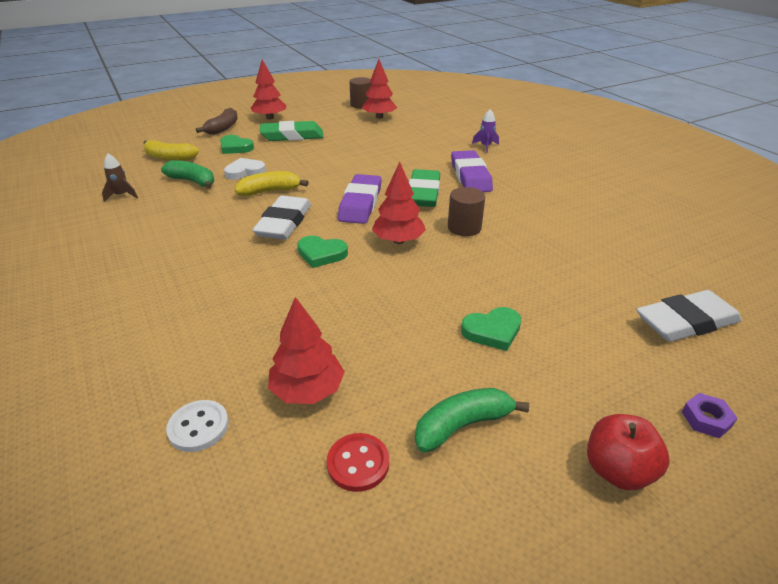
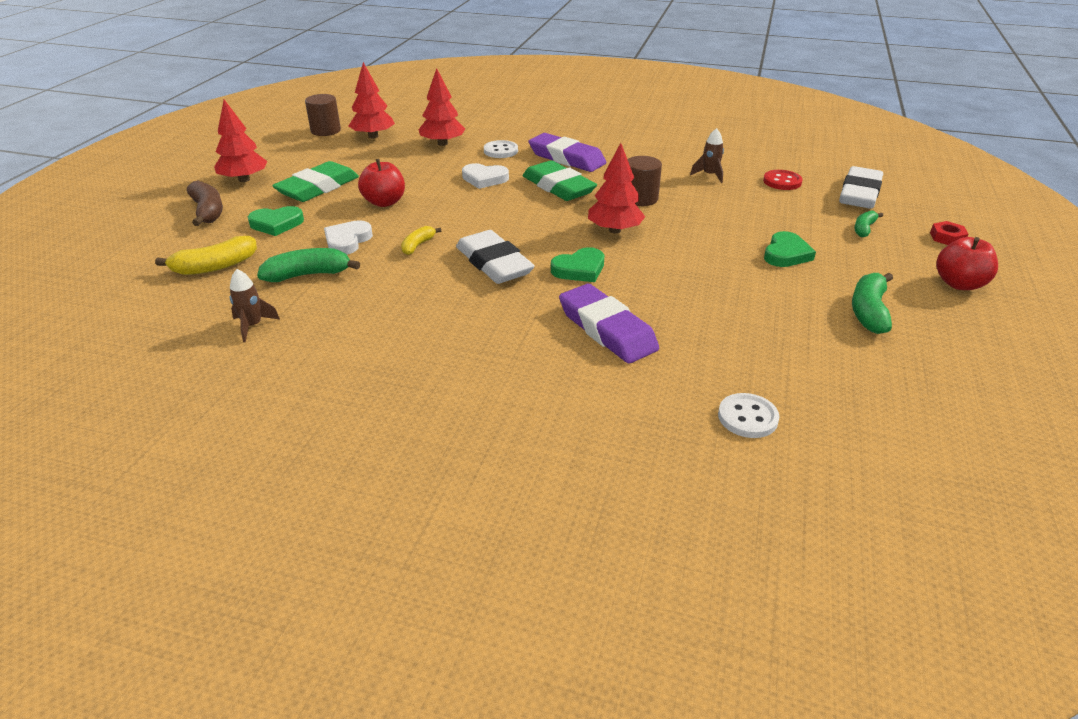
camera: 45 degrees left, 0 degrees up
yellow banana [235,171,309,196] -> yellow banana [401,226,441,255], size x0.60
red tree [268,297,345,404] -> red tree moved to [419,68,465,146]
red button [327,433,389,492] -> red button moved to [763,170,803,190]
purple eraser [338,174,382,224] -> purple eraser moved to [559,284,659,363]
purple rocket [472,109,499,153] -> none
purple nut [682,393,737,438] -> red nut [930,221,968,245]
none -> red apple [358,159,405,207]
none -> white heart [462,163,509,189]
none -> white button [484,140,518,158]
none -> brown rocket [690,128,724,183]
none -> green banana [854,210,883,237]

